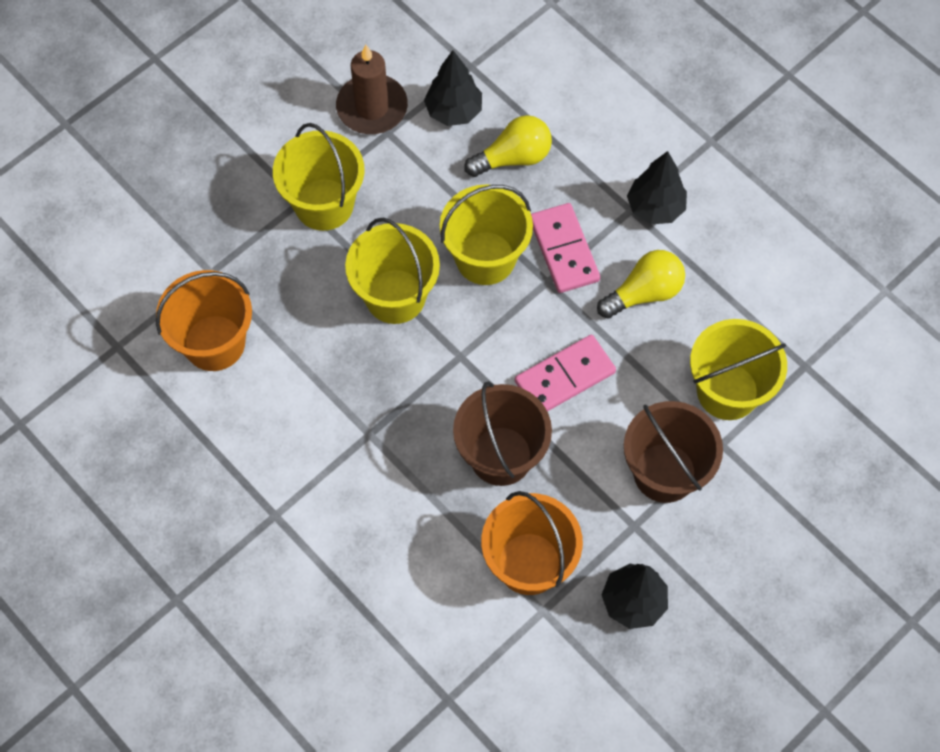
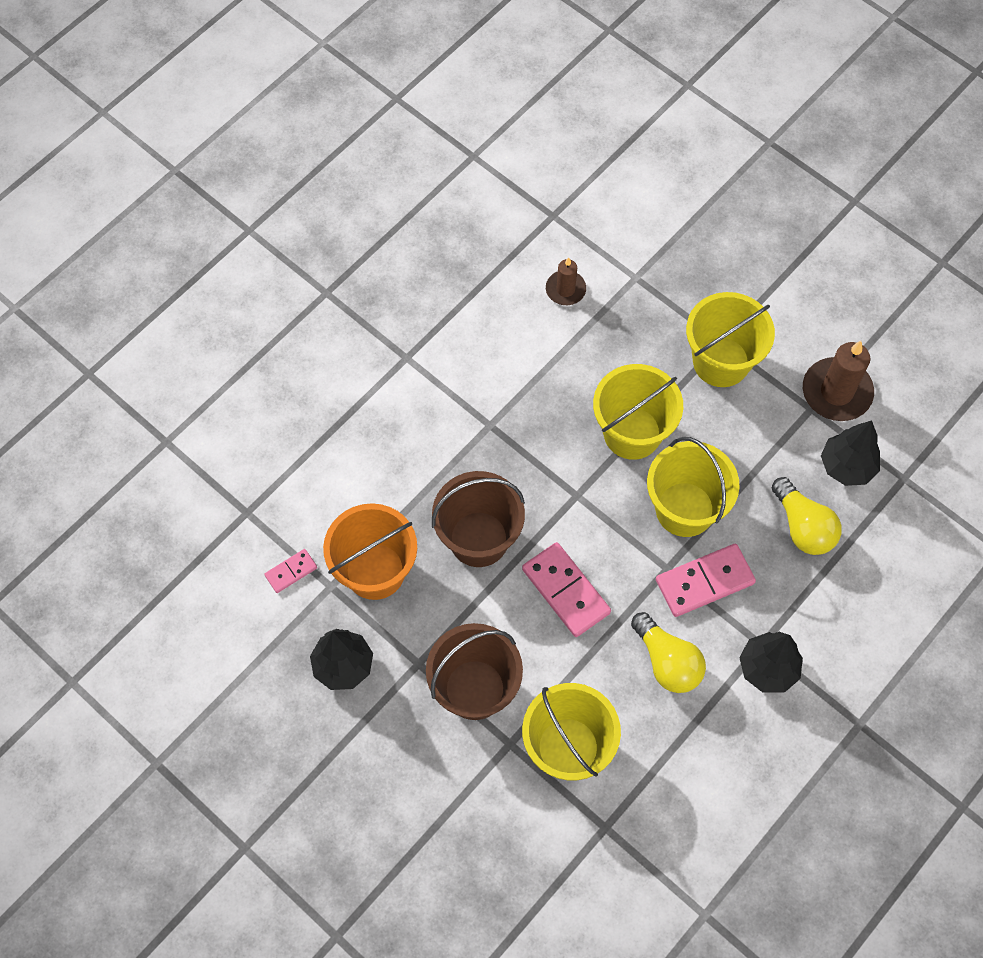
camera: 85 degrees right, 0 degrees up
orange bucket [156,270,252,371] -> brown candle [546,257,586,305]
none -> pink domino [264,549,317,593]

